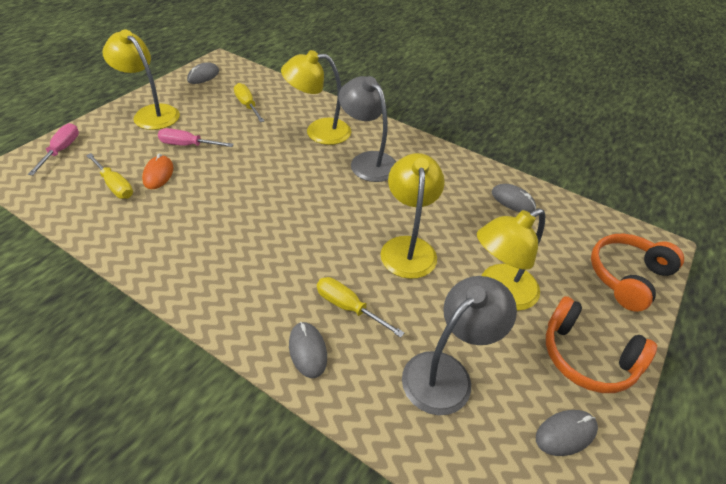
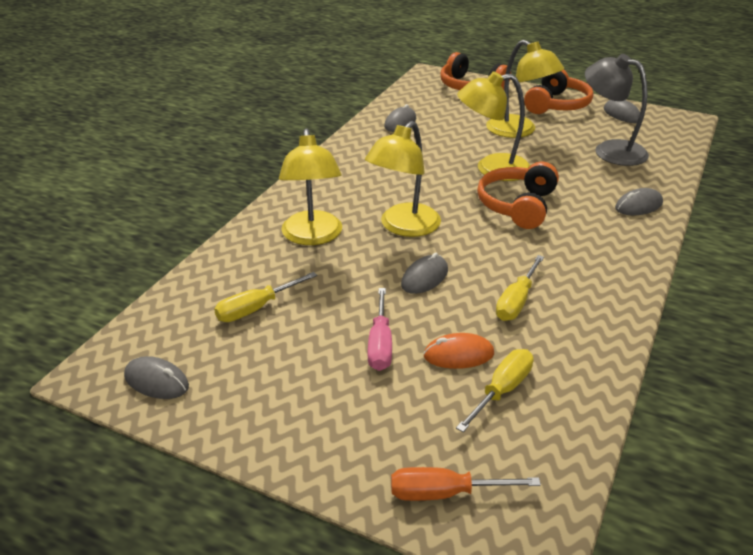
camera: 95 degrees left, 10 degrees down
pink screwdriver [28,123,79,175] -> orange screwdriver [391,467,541,501]
yellow lamp [103,30,180,130] -> yellow lamp moved to [365,121,441,237]
yellow screwdriver [317,277,404,338] -> yellow screwdriver moved to [496,255,544,321]
grey lamp [339,76,396,182] -> none
none -> grey mouse [401,253,448,294]
none -> orange headphones [477,162,559,229]

